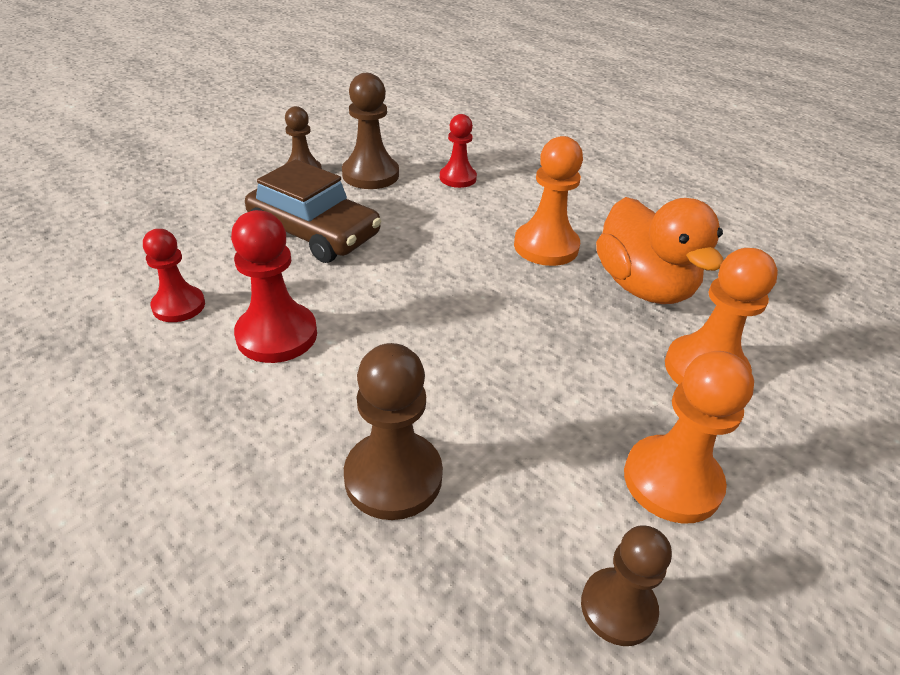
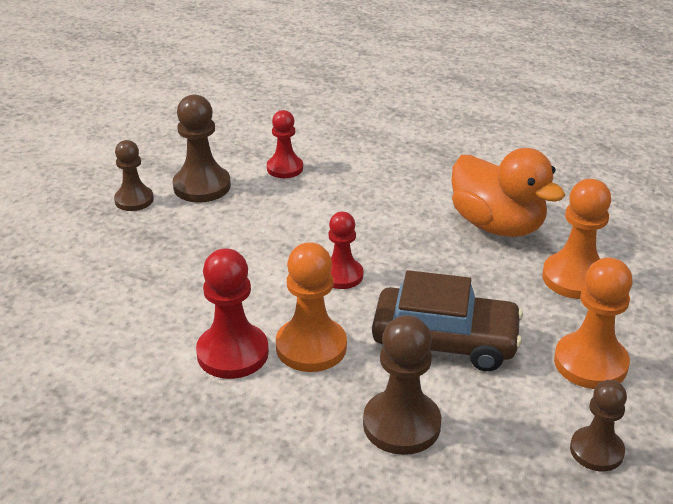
camera: 20 degrees left, 5 degrees down
red pawn [143,229,205,322] -> red pawn moved to [329,212,363,289]
brown car [245,159,381,263] -> brown car moved to [372,270,523,371]
orange pawn [514,136,583,266] -> orange pawn moved to [276,242,347,372]

